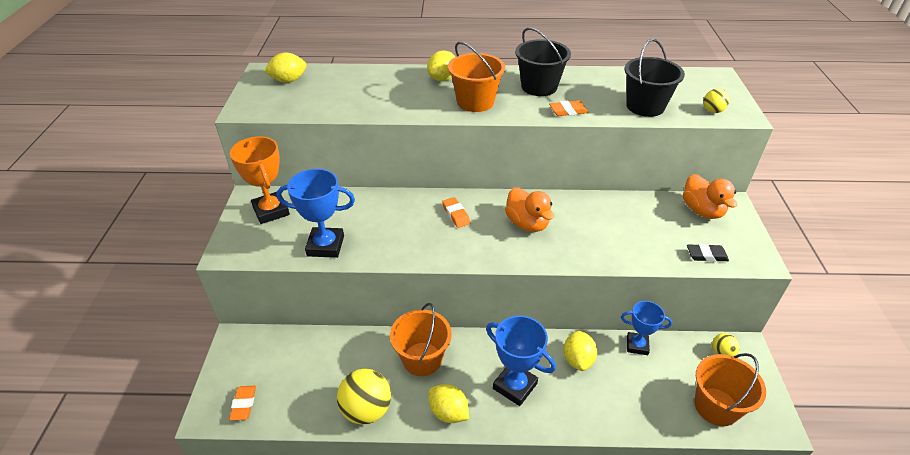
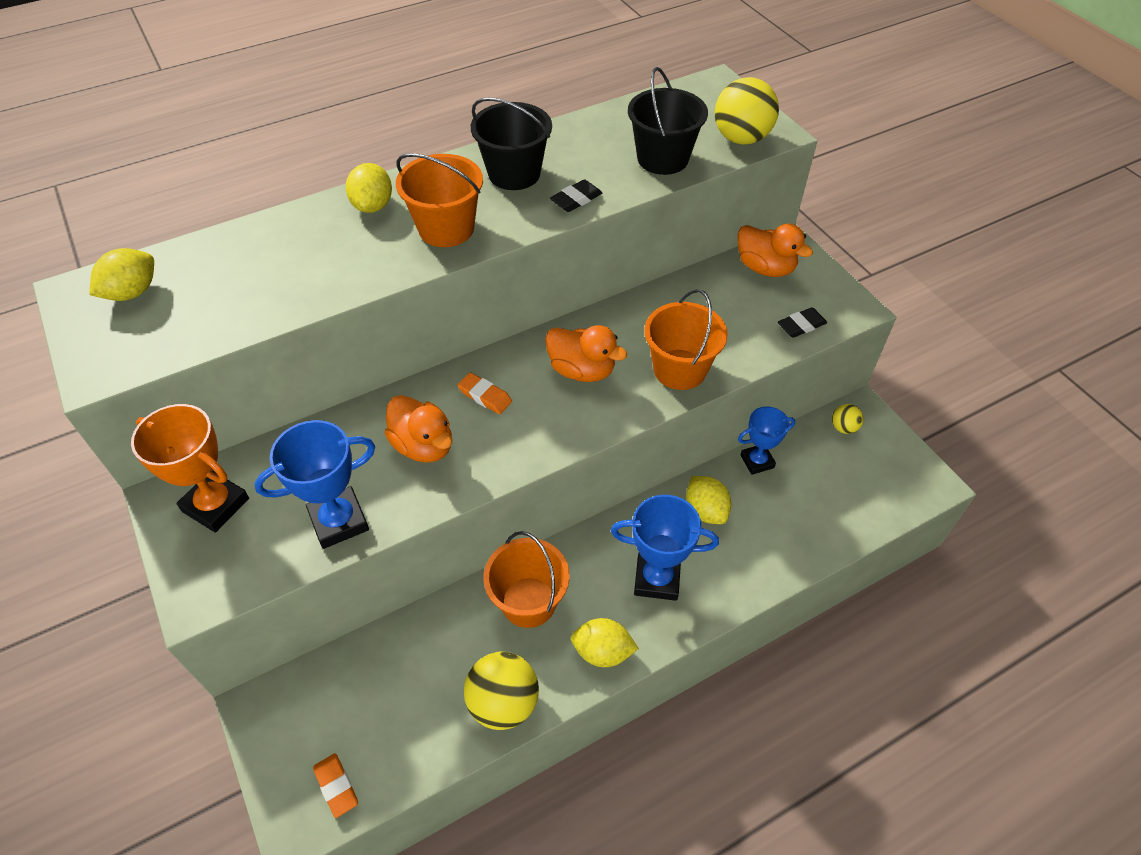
camera: 30 degrees left, 10 degrees up
orange eraser [549,100,588,116] -> black eraser [550,179,602,212]
orange bucket [694,353,766,426] -> orange bucket moved to [644,289,728,390]
yellow ball [703,89,729,113] -> yellow ball [715,77,779,145], size x1.96
none -> orange duck [384,395,452,463]

